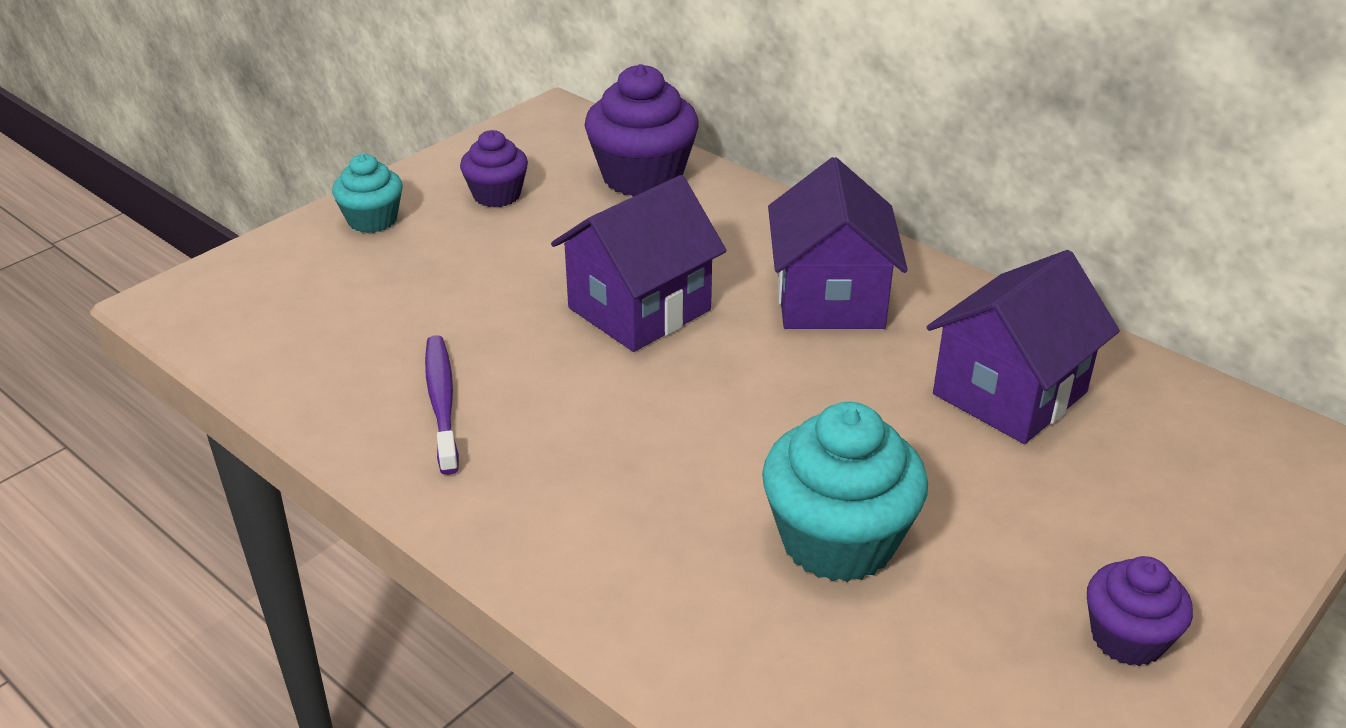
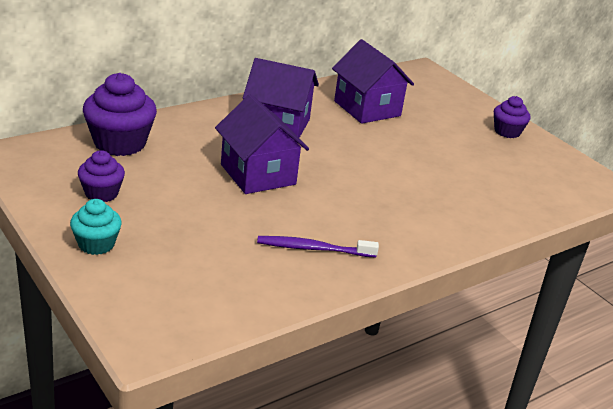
camera: 80 degrees left, 5 degrees down
turquoise cupcake [762,402,928,582] -> none

